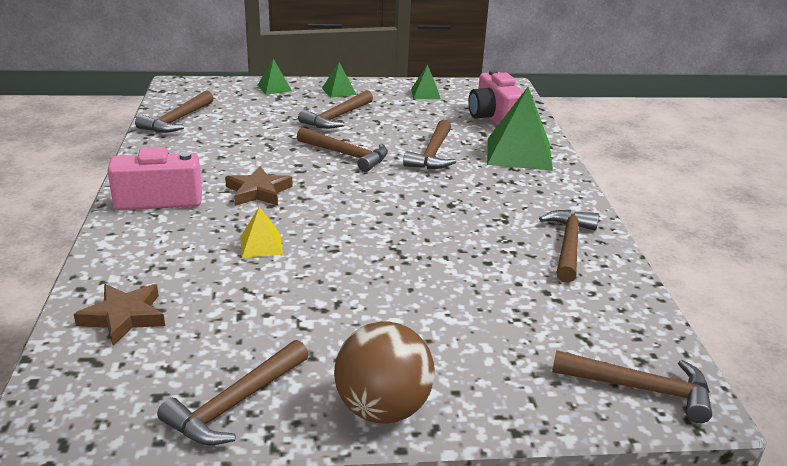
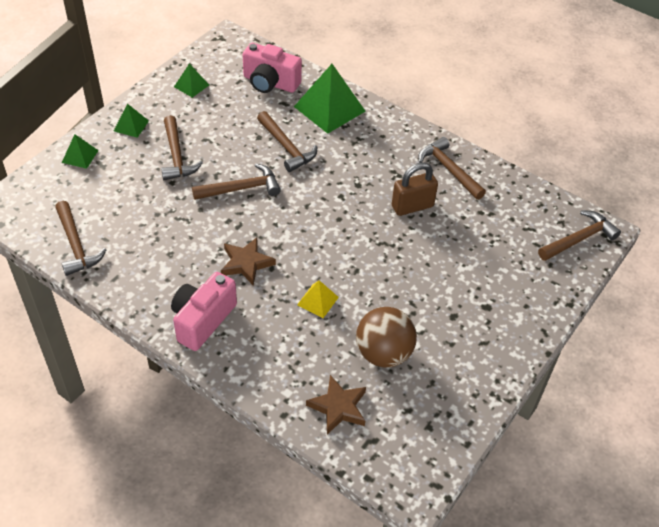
camera: 50 degrees left, 20 degrees up
brown hammer [157,340,308,445] -> none
brown ball [334,321,435,423] -> brown ball moved to [356,307,417,368]
none -> brown padlock [392,162,438,216]

